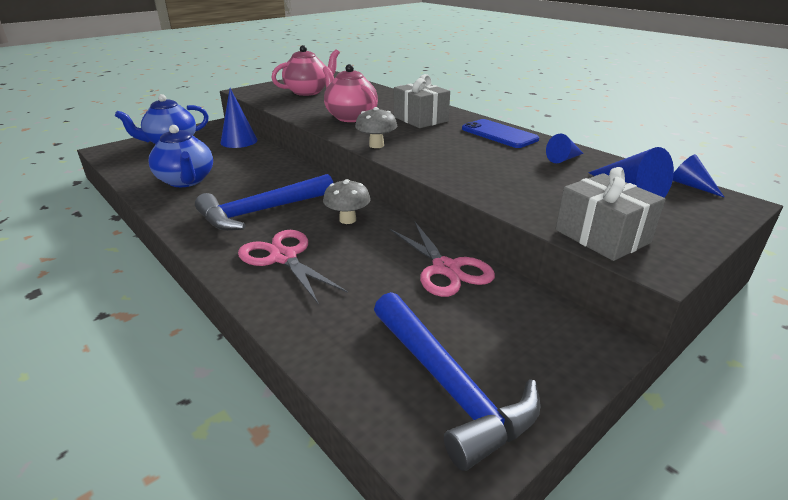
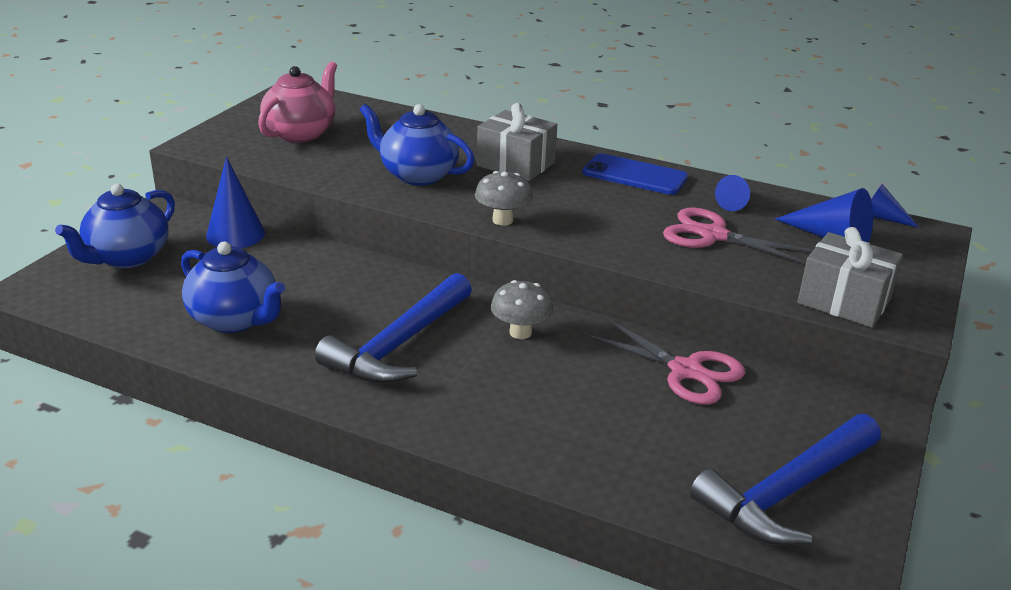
camera: 25 degrees left, 0 degrees up
pink scissors [238,230,348,305] -> pink scissors moved to [663,207,813,264]
pink teapot [323,64,378,122] -> blue teapot [359,104,475,185]
blue hammer [374,292,541,471] -> blue hammer turned 105 degrees clockwise [690,414,881,546]

